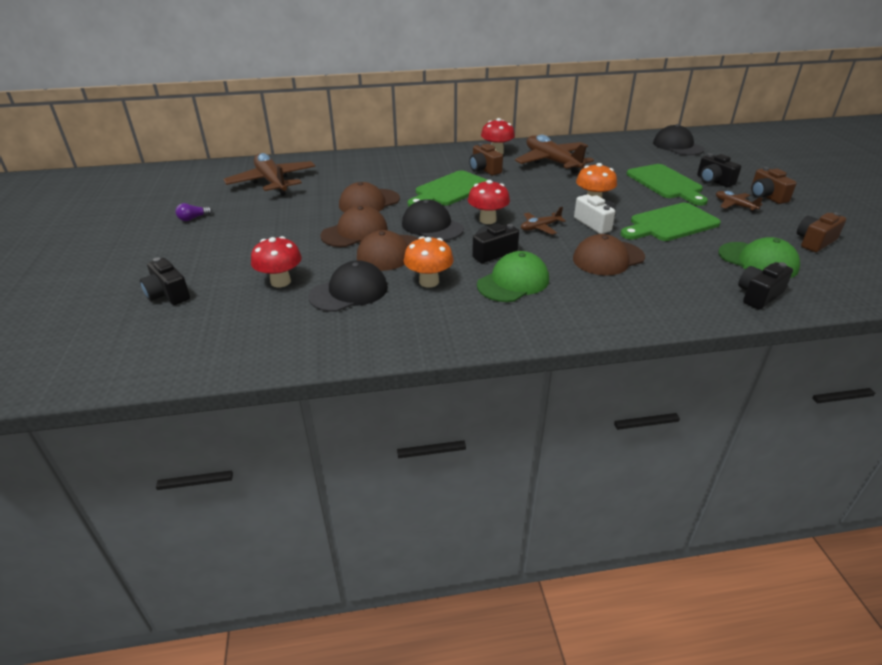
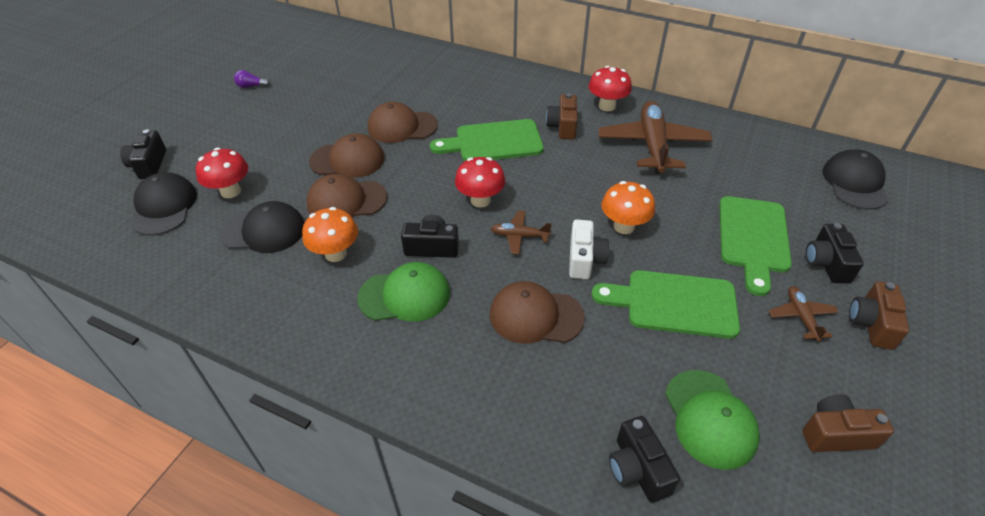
camera: 35 degrees right, 10 degrees up
brown plane [223,153,315,196] -> none
black cap [402,199,464,241] -> black cap moved to [131,172,197,236]
black camera [738,262,793,310] -> black camera turned 105 degrees counterclockwise [609,416,680,503]

